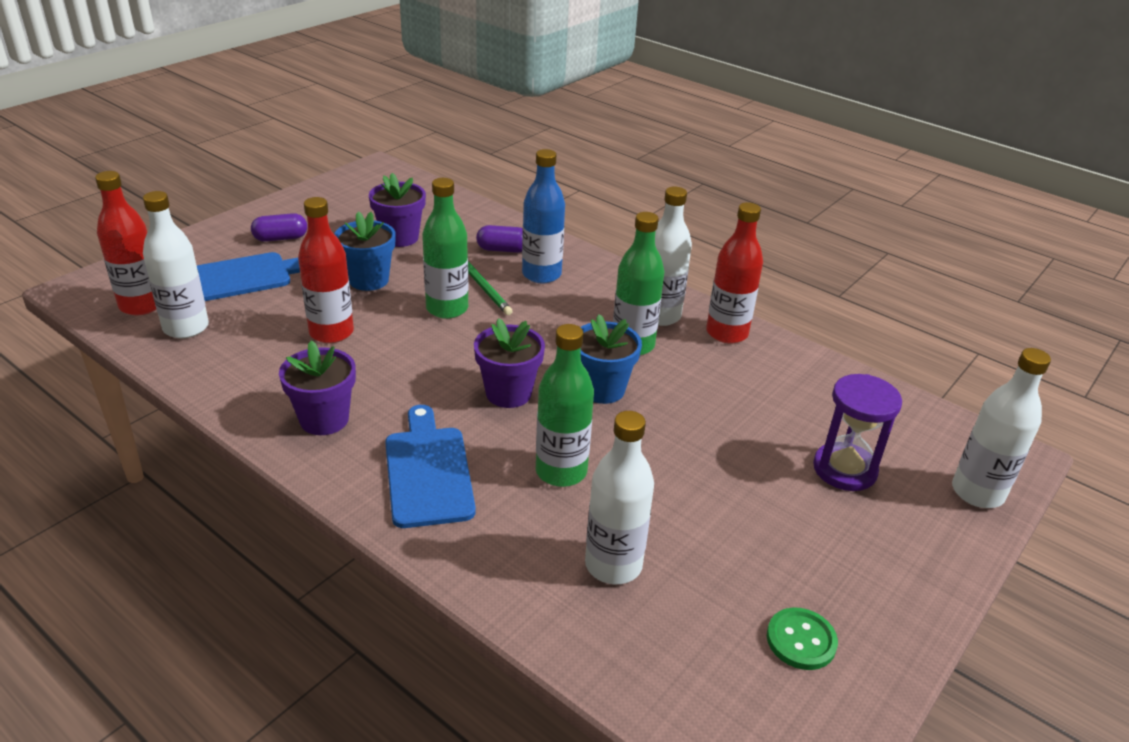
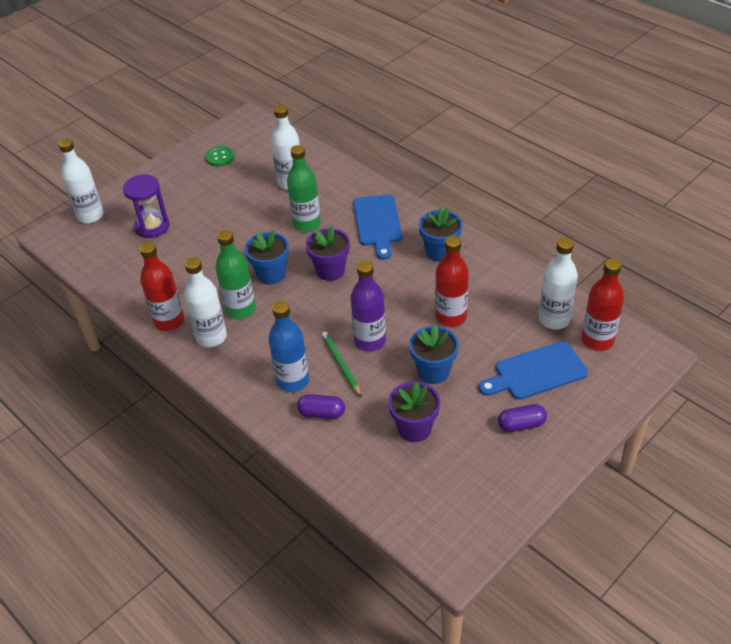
camera: 170 degrees left, 10 degrees up
purple flower pot [279,340,356,435] -> blue flower pot [419,207,462,262]
green bottle [422,178,468,319] -> purple bottle [350,261,386,352]

